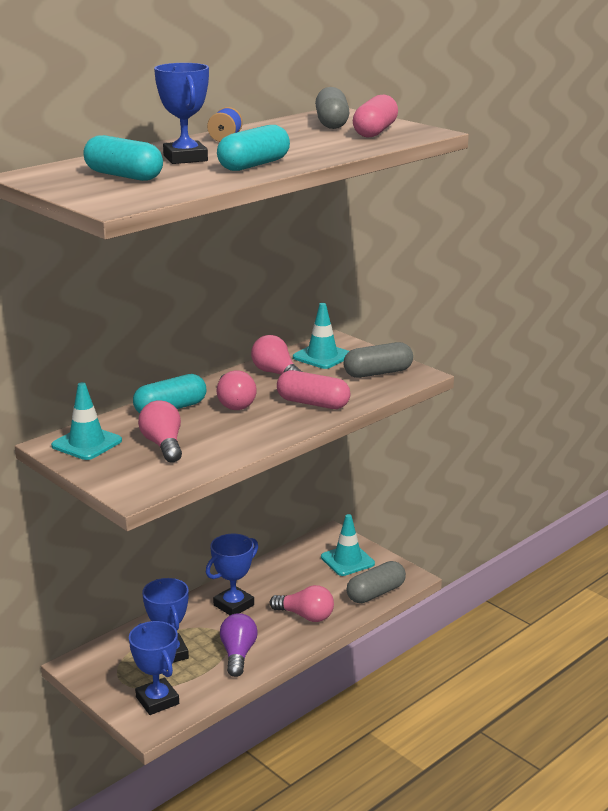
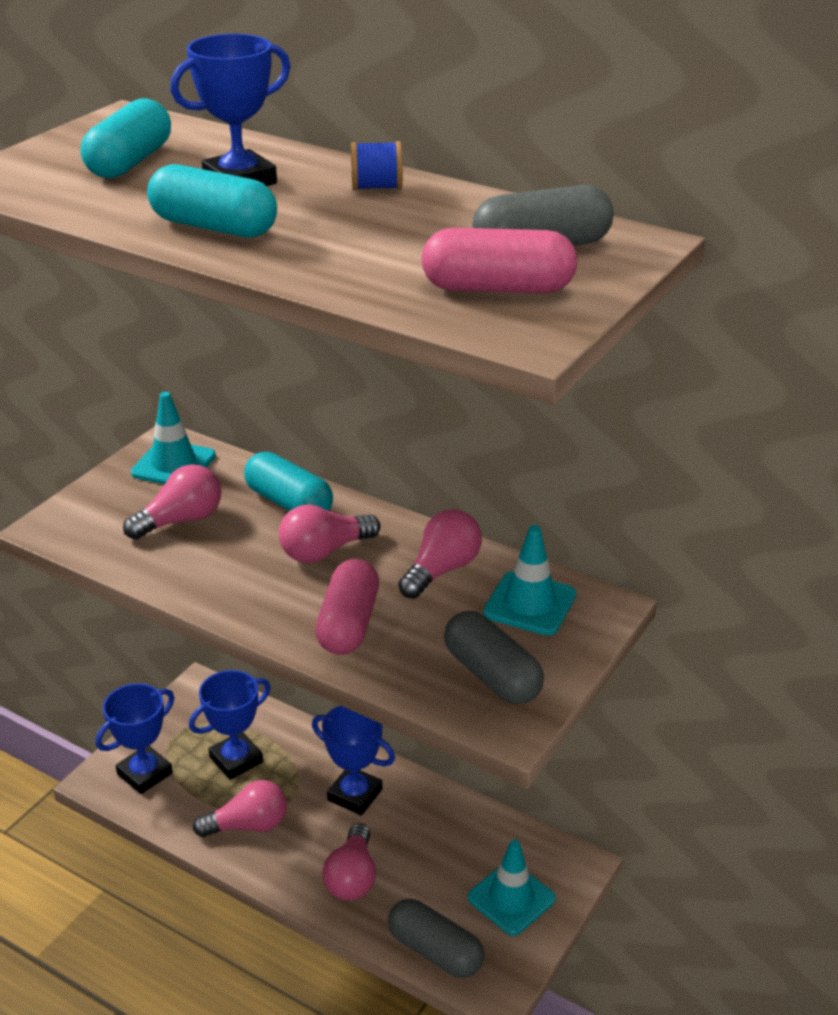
camera: 75 degrees right, 10 degrees up
purple light bulb [220,613,257,677] -> pink light bulb [193,780,287,837]

